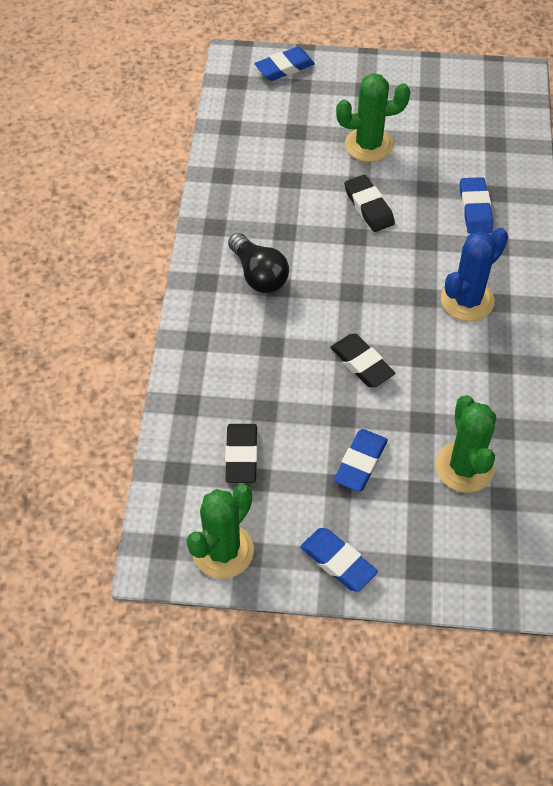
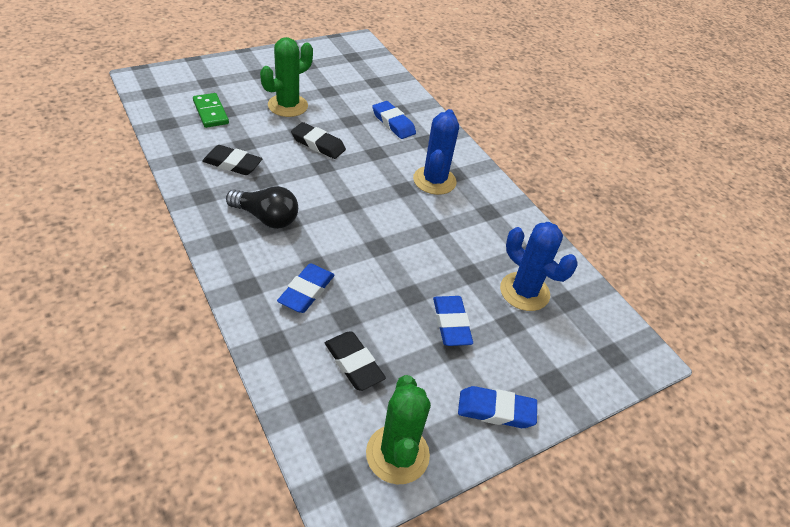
camera: 40 degrees left, 10 degrees down
blue eraser [254,47,315,81] -> blue eraser moved to [277,263,335,313]
black eraser [330,334,395,387] -> black eraser moved to [202,145,263,175]
green cactus [435,395,496,492] -> blue cactus [500,222,577,311]
none -> green domino [193,93,229,128]

